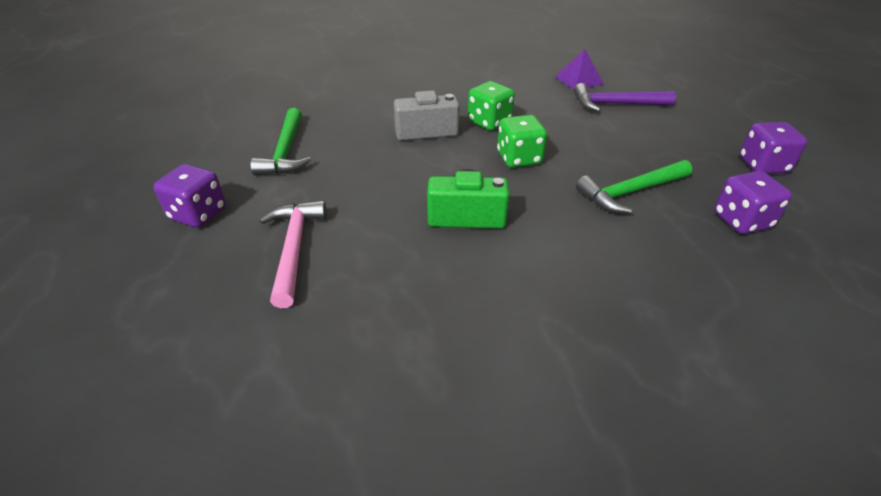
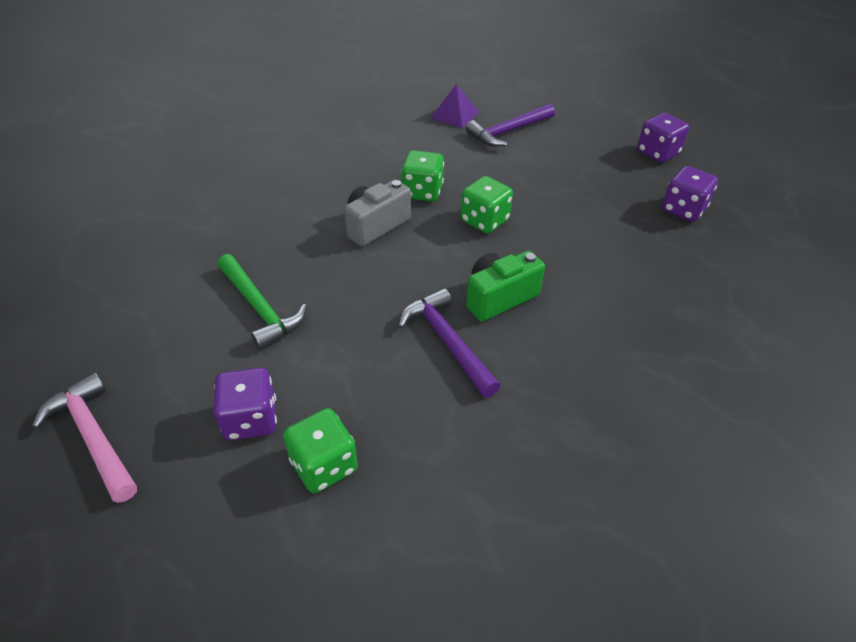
camera: 35 degrees left, 5 degrees up
pink hammer [259,200,326,308] -> pink hammer moved to [32,372,137,503]
green hammer [576,160,692,214] -> none
none -> green dice [283,408,358,493]
none -> purple hammer [398,288,500,398]

